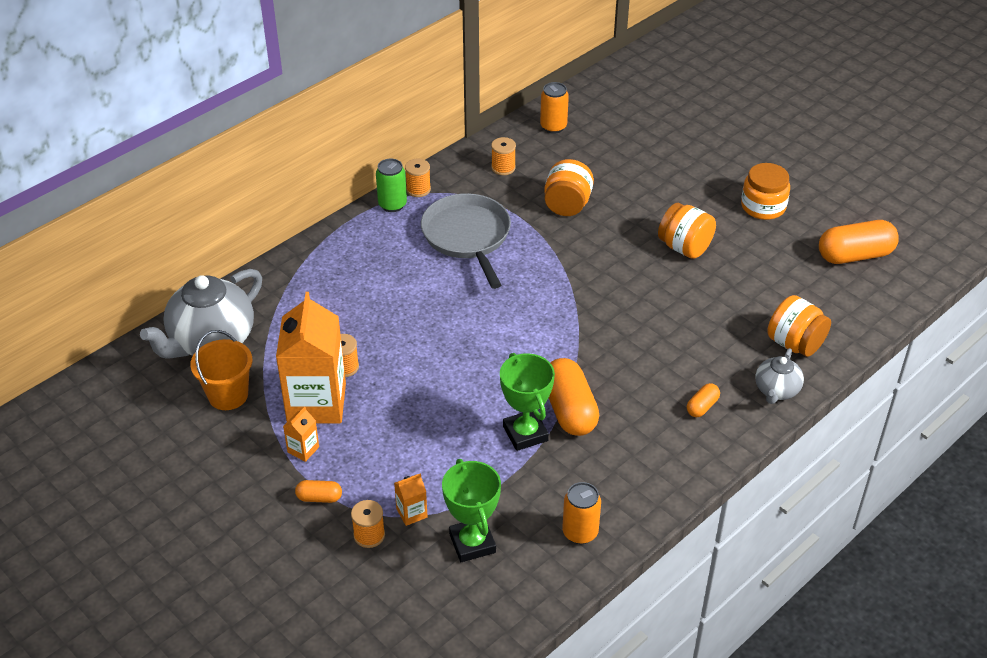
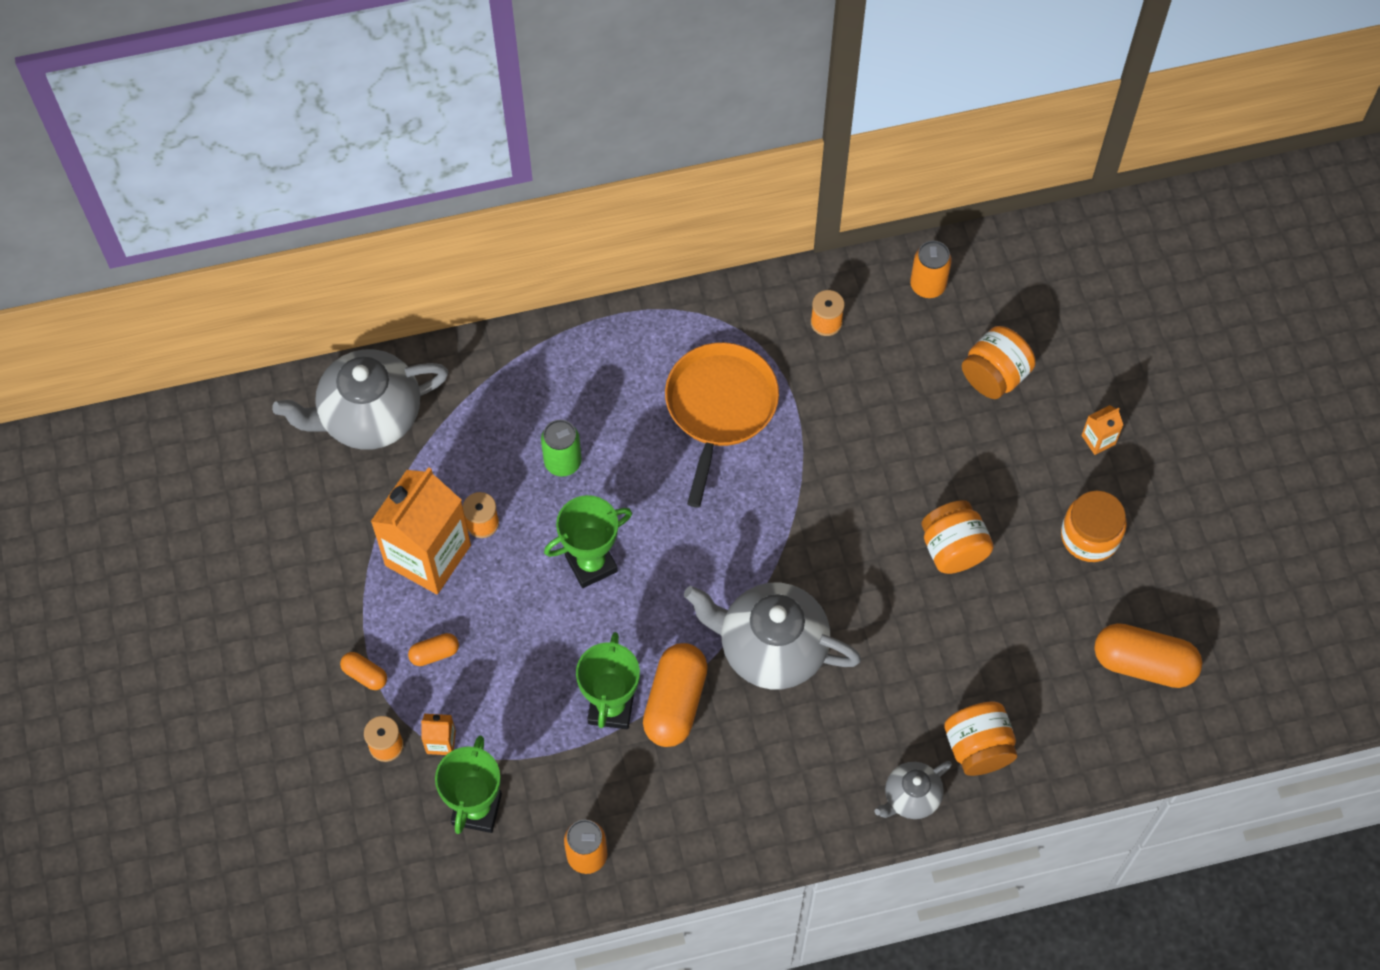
camera: 30 degrees right, 20 degrees up
orange bucket [190,330,252,410] -> none
orange carton [283,407,319,462] -> orange carton moved to [1081,405,1123,455]
green can [376,158,407,212] -> green can moved to [541,420,582,476]
orange spool [405,158,431,197] -> none
grey pan [421,193,511,289] -> orange pan [665,342,779,507]
orange jar [544,159,594,216] -> orange jar moved to [962,326,1036,399]
orange capsule [687,383,720,417] -> orange capsule moved to [408,633,459,666]
none -> green trophy [544,495,632,588]
none -> grey teapot [684,583,861,689]

